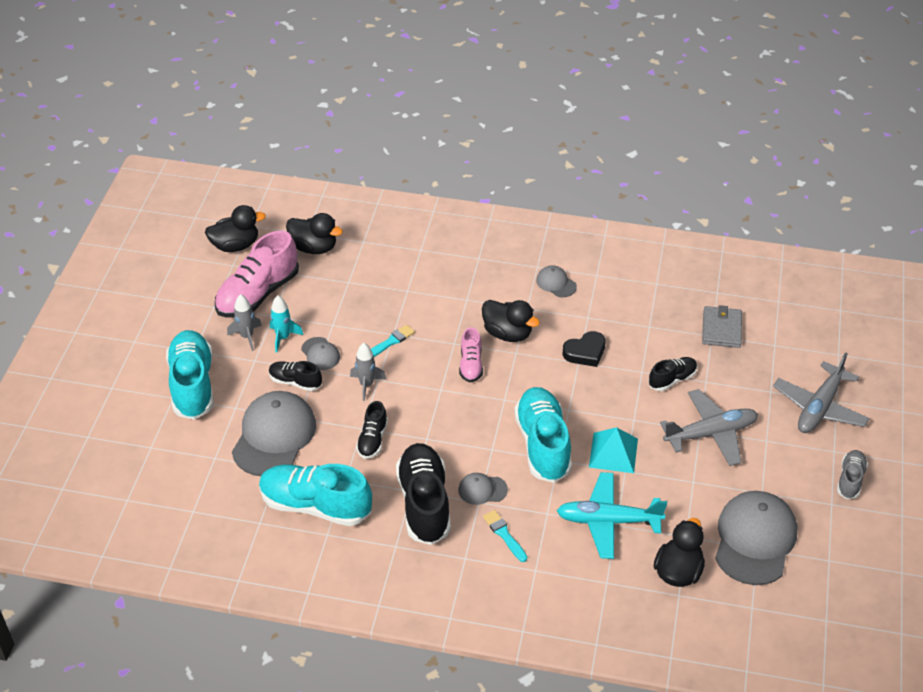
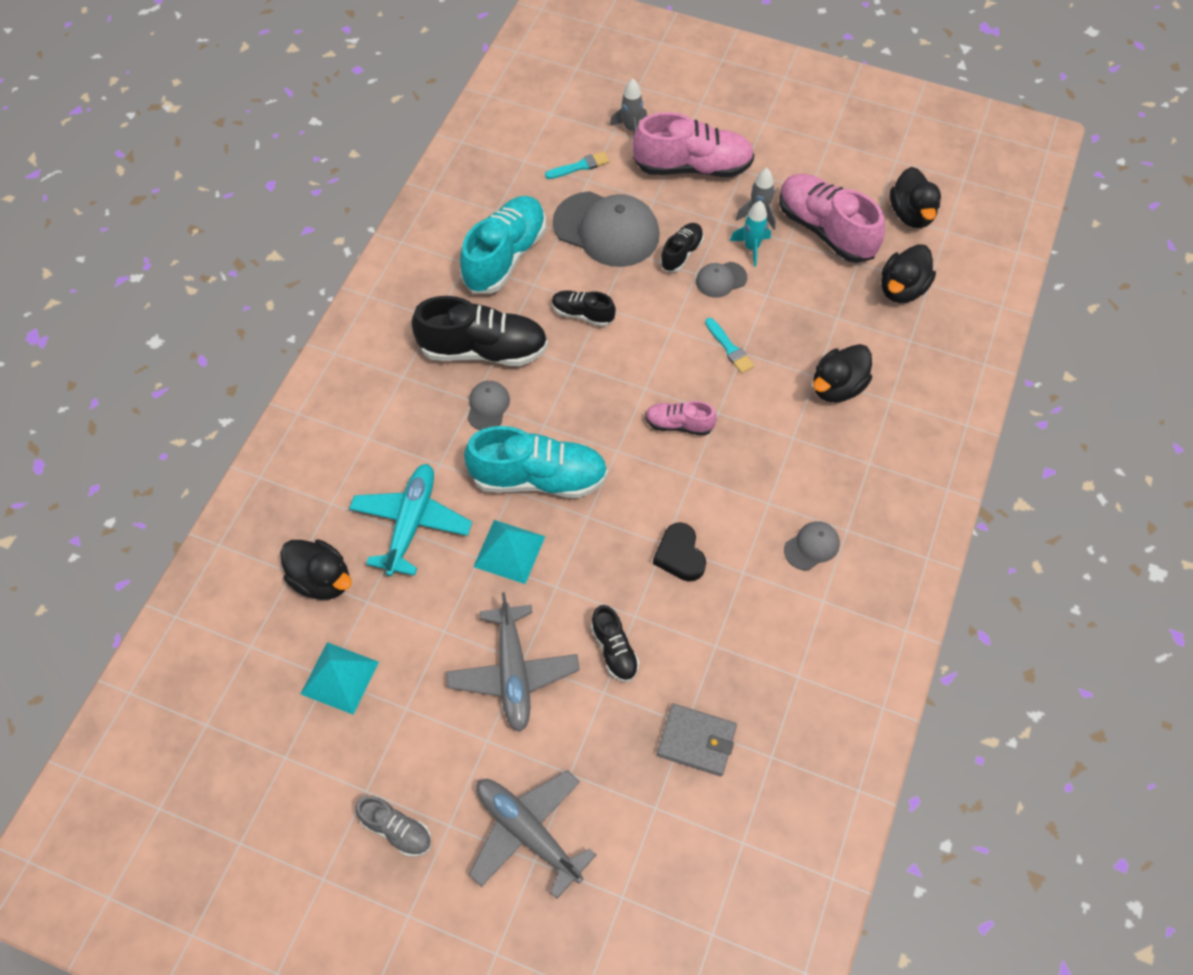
camera: 100 degrees right, 15 degrees up
turquoise shoe [166,330,214,420] -> pink shoe [633,112,754,177]
grey rocket [350,343,387,401] -> grey rocket moved to [610,79,647,135]
black duck [482,300,540,342] -> black duck moved to [813,344,872,403]
turquoise brush [483,510,527,562] -> turquoise brush moved to [545,151,610,179]
grey cap [715,491,797,585] -> turquoise pyramid [301,642,379,714]

